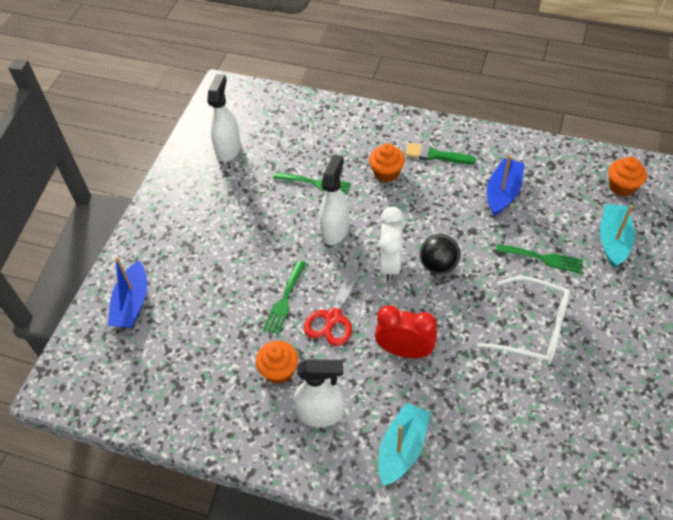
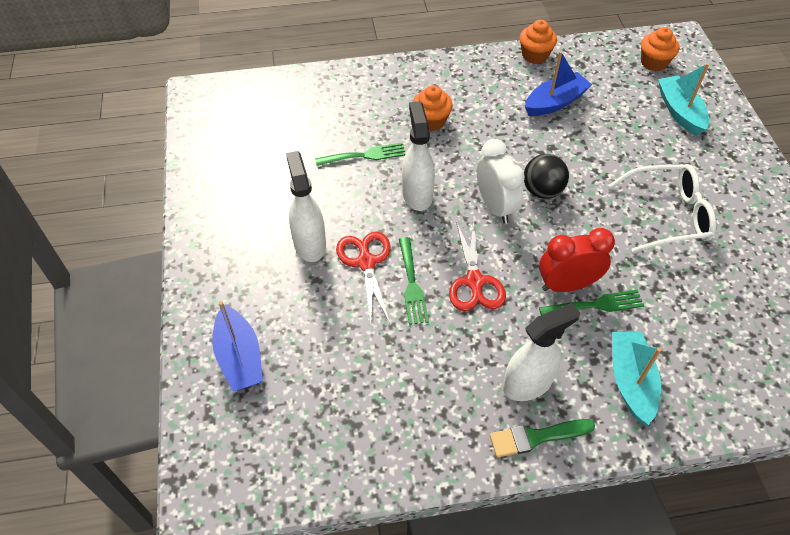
camera: 30 degrees left, 0 degrees up
white spray bottle [207,74,241,162] -> white spray bottle moved to [286,151,326,262]
orange cupcake [256,341,298,384] -> orange cupcake moved to [520,20,557,64]
green brush [405,143,476,164] -> green brush moved to [490,419,595,458]
blue boat [487,155,525,216] -> blue boat turned 60 degrees clockwise [525,51,592,116]
green fork [496,244,583,273] -> green fork moved to [539,290,644,315]
none -> red scissors [336,232,390,323]

